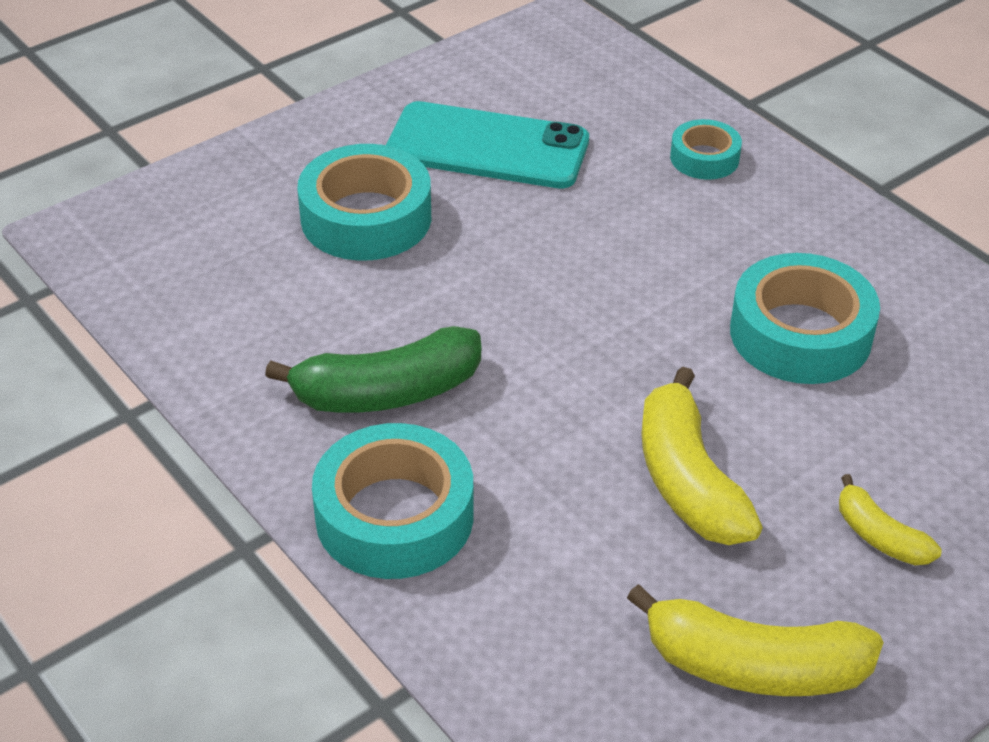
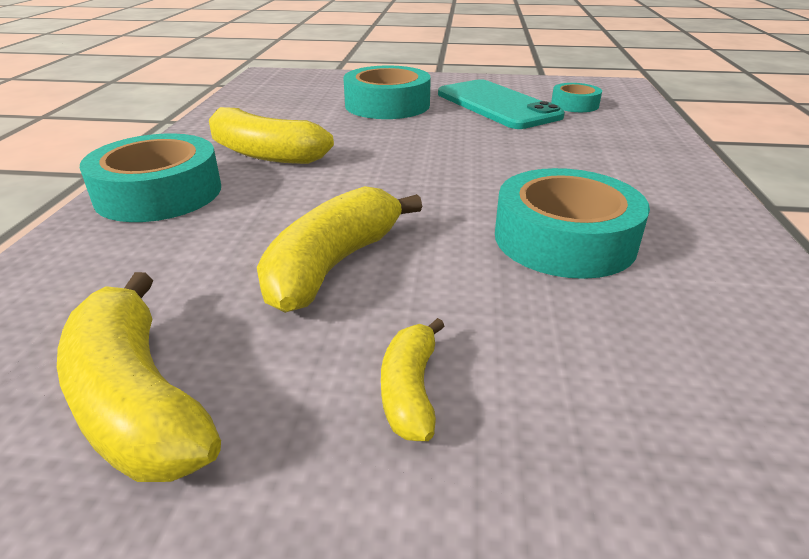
camera: 45 degrees right, 10 degrees down
green banana [265,326,481,413] -> yellow banana [209,107,334,164]
turquoise tape [670,119,742,180] -> turquoise tape moved to [551,83,602,112]

